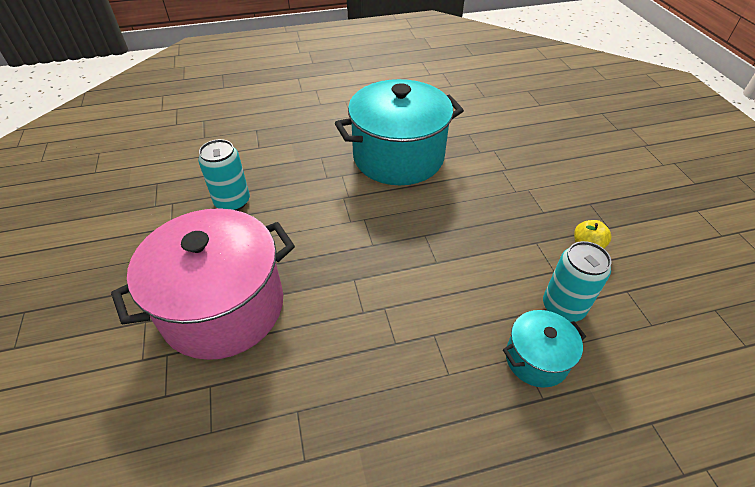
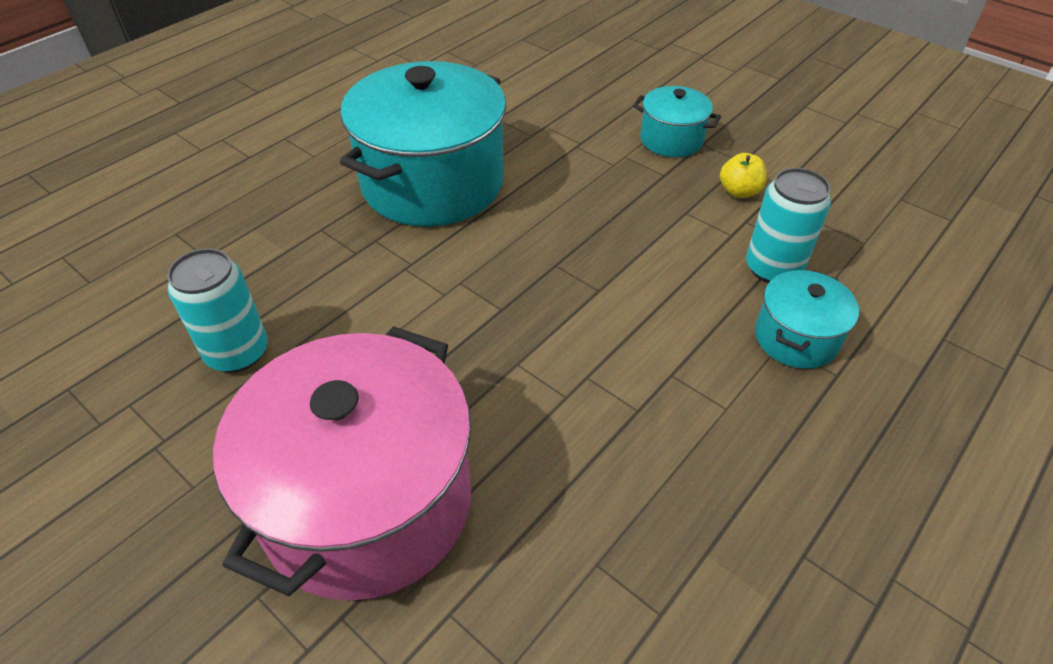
camera: 35 degrees left, 0 degrees up
none -> turquoise pot [633,86,721,157]

